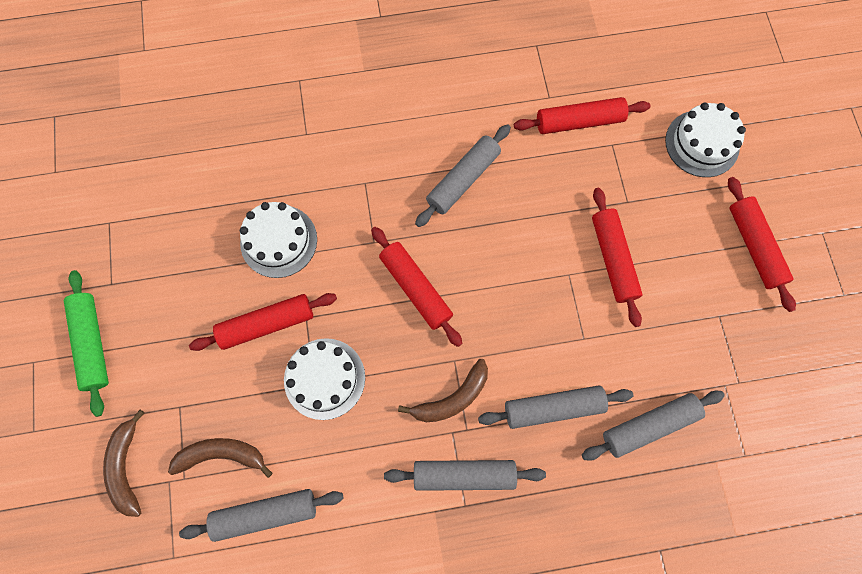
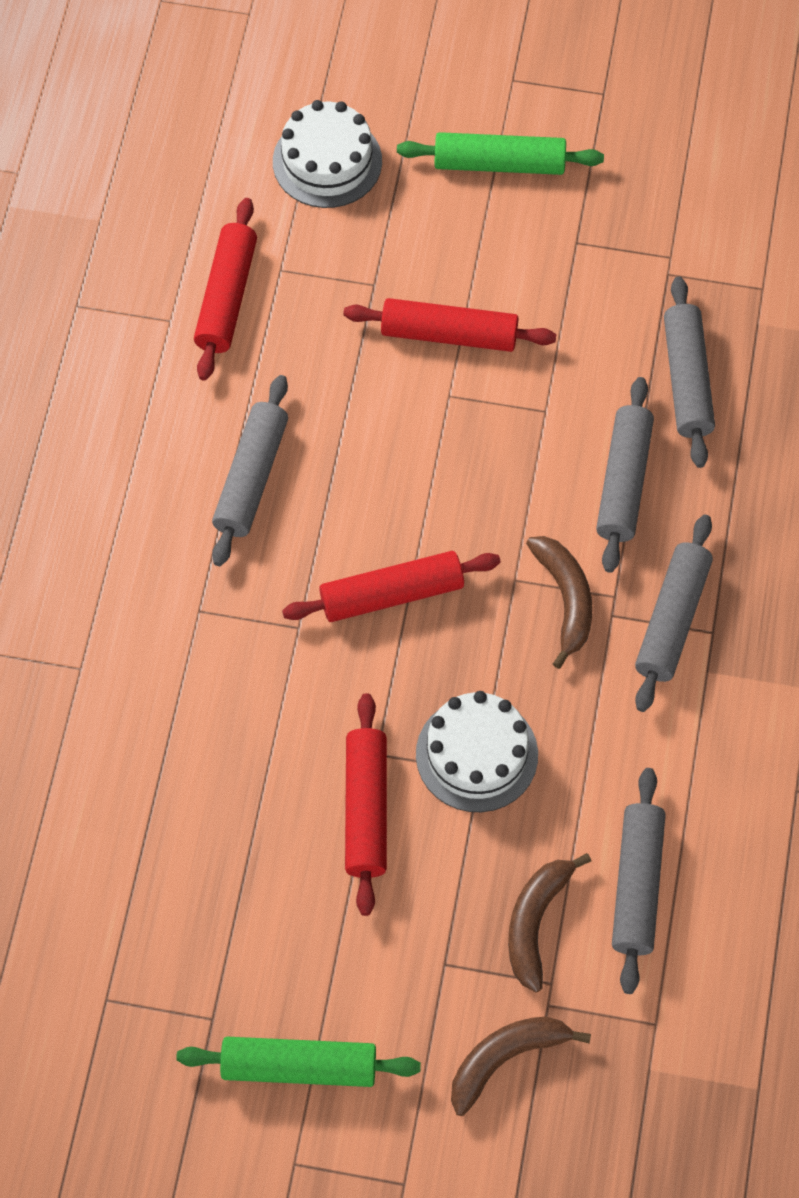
camera: 70 degrees left, 10 degrees down
brown banana [103,410,144,517] -> brown banana turned 135 degrees clockwise [451,1016,591,1116]
white cake [240,202,317,278] -> none
grey rolling pin [415,124,511,227] -> grey rolling pin turned 45 degrees clockwise [212,375,288,566]
red rolling pin [728,177,796,312] -> green rolling pin [397,132,604,175]

